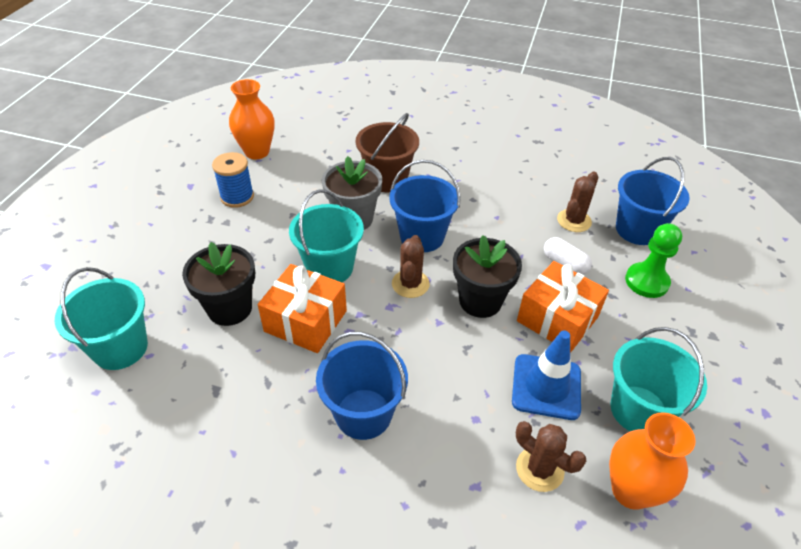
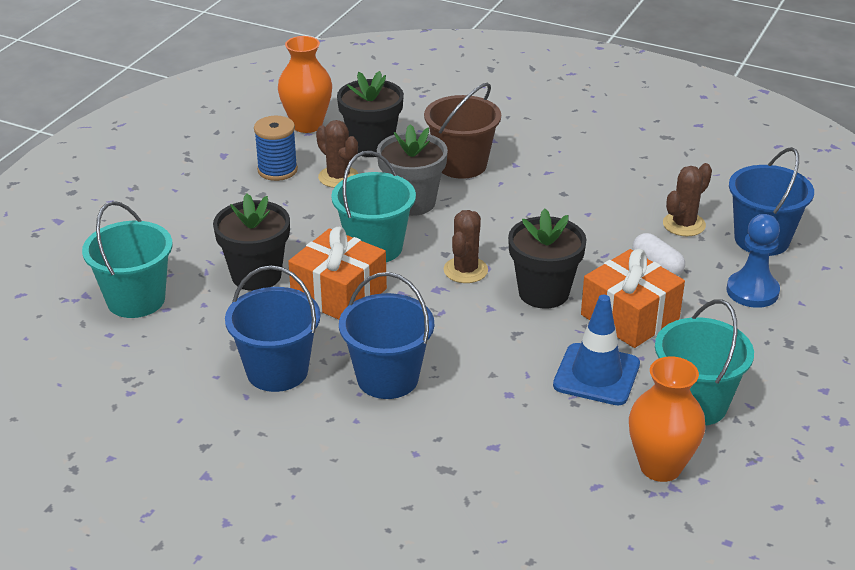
camera: 10 degrees right, 10 degrees down
blue bucket [389,160,461,252] -> blue bucket moved to [225,265,320,392]
brown cactus [516,421,586,492] -> brown cactus moved to [316,120,358,188]
green pawn [625,223,682,298] -> blue pawn [727,214,780,308]
none -> black flower pot [337,71,404,157]

